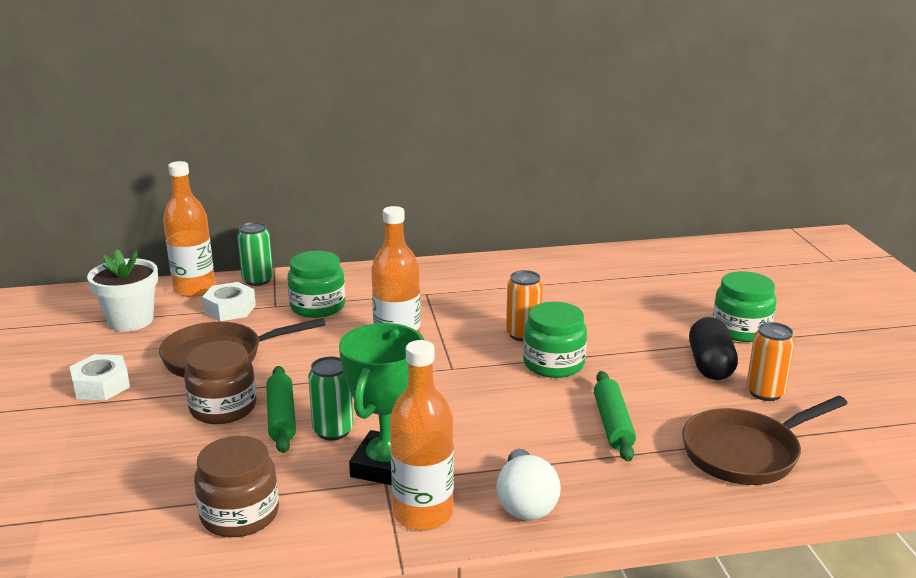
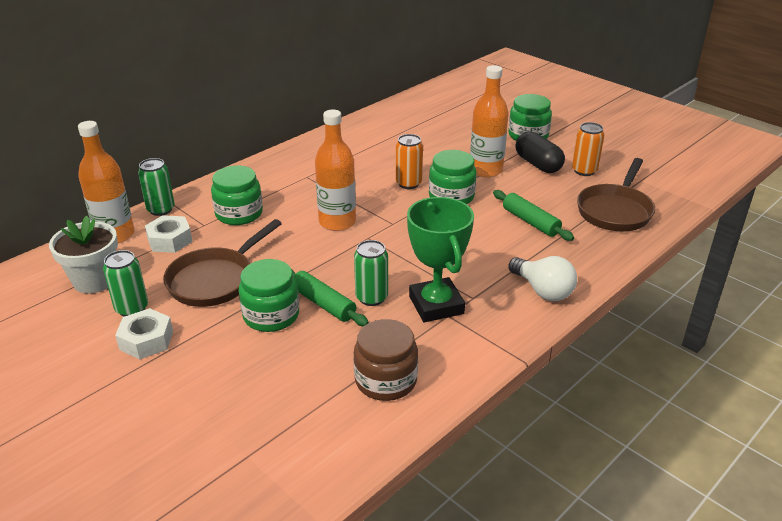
camera: 35 degrees left, 10 degrees up
brown jar [184,341,256,424] -> green jar [239,259,299,332]
orange bottle [390,340,454,531] -> orange bottle moved to [470,65,509,178]
none -> green can [103,250,148,316]

